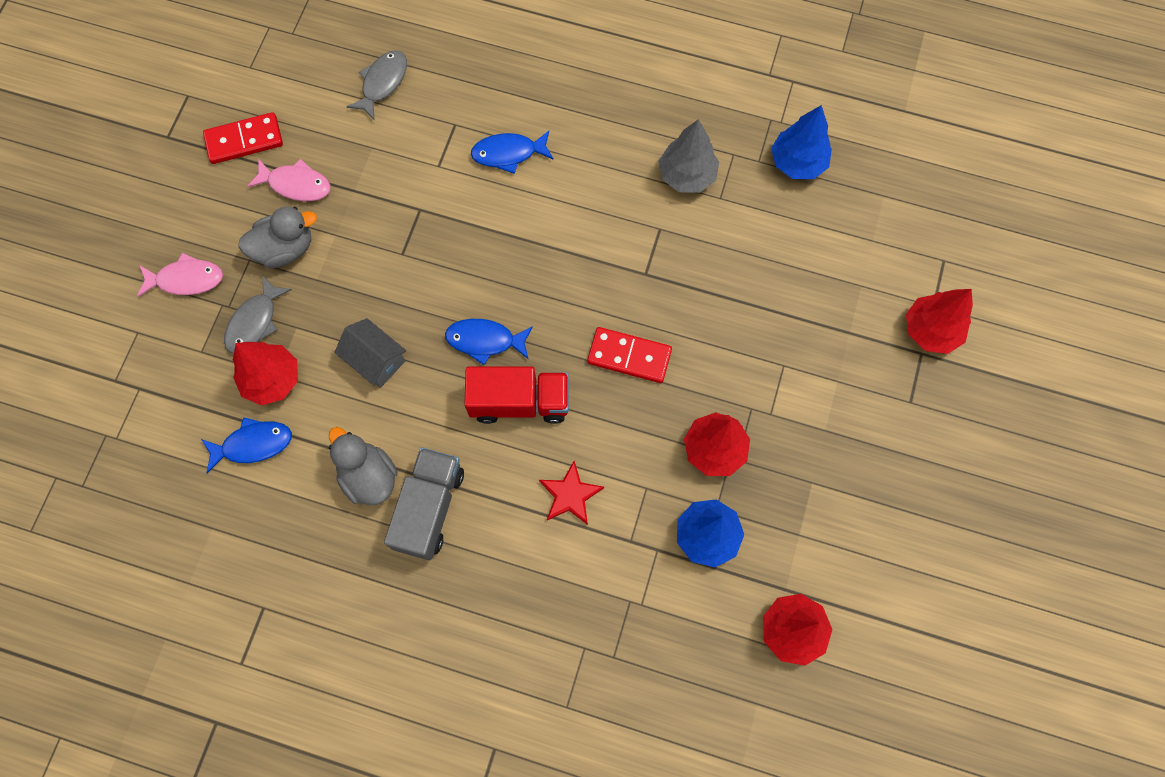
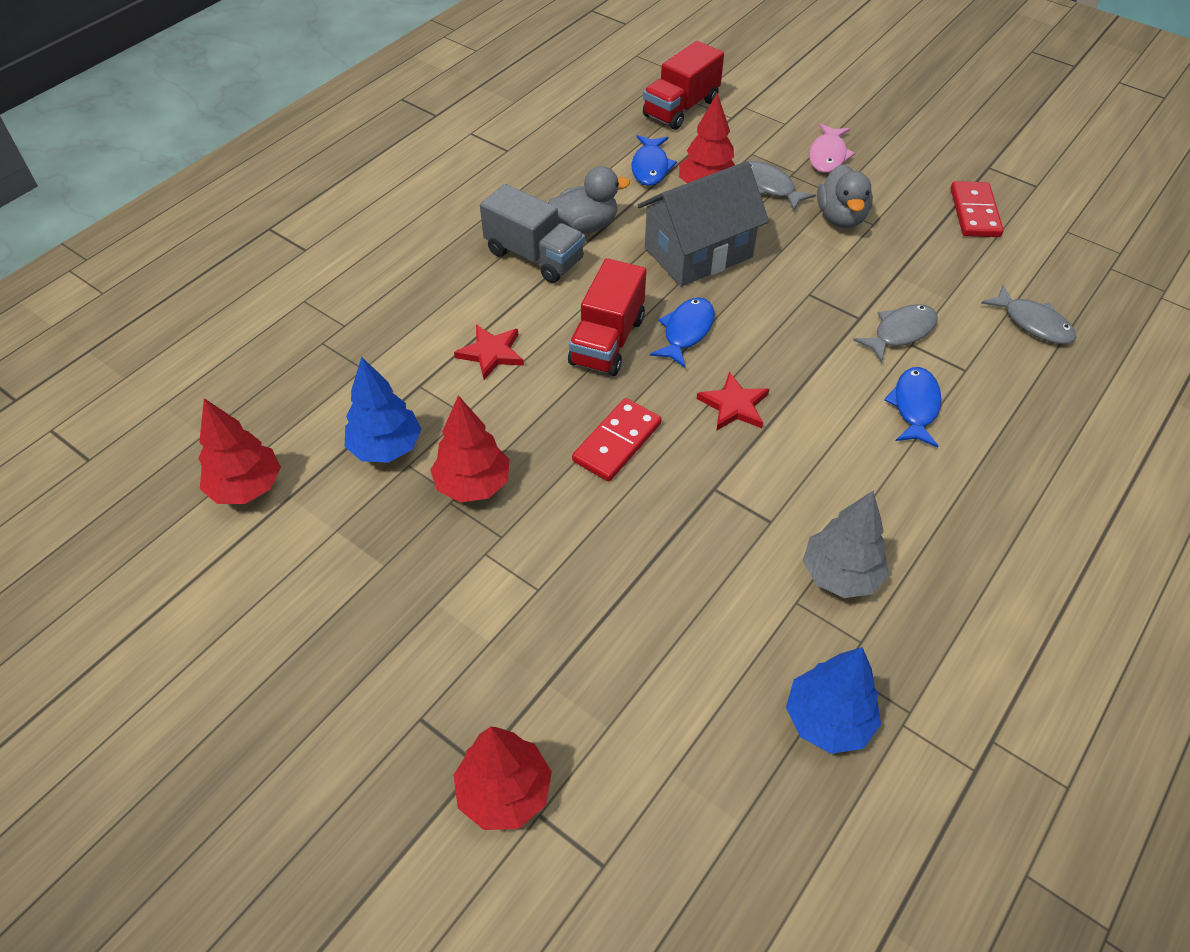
camera: 110 degrees right, 20 degrees down
pink fish [247,158,331,201] -> none
grey house [334,318,406,388] -> grey house [637,161,769,287], size x1.79
none -> red truck [643,41,724,130]
none -> red star [697,372,769,431]
none -> grey fish [853,304,938,362]

